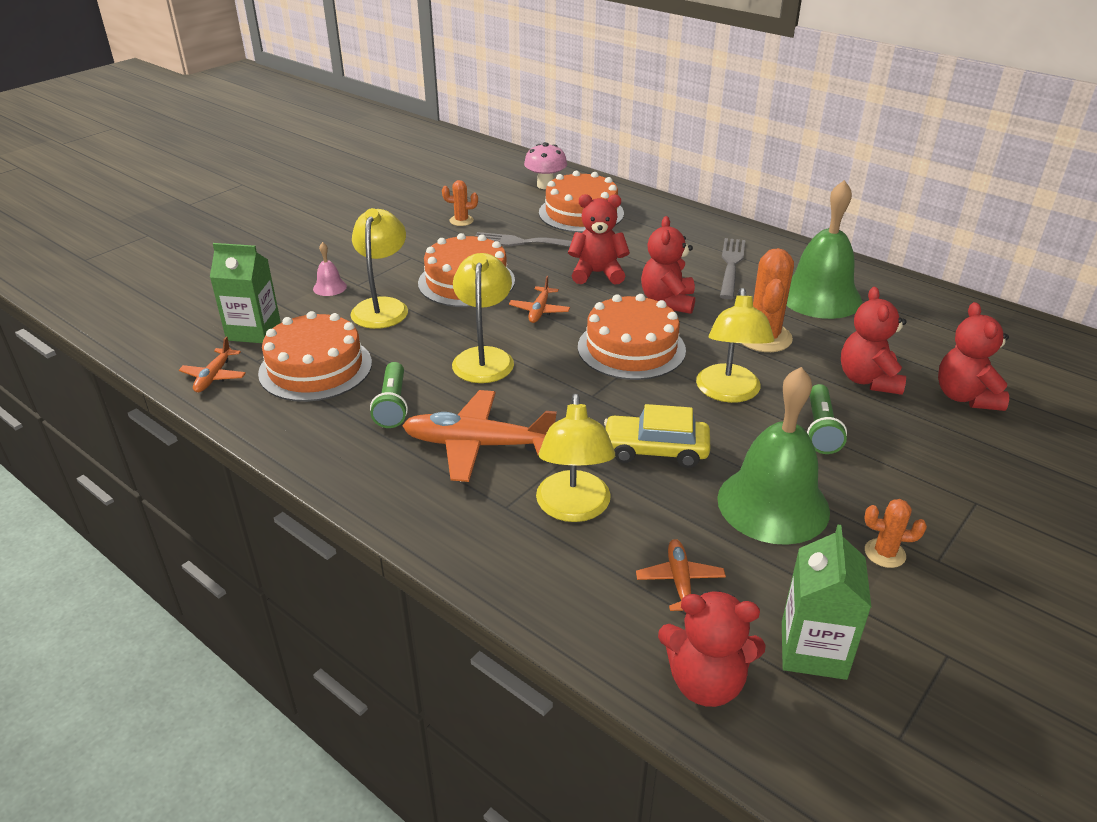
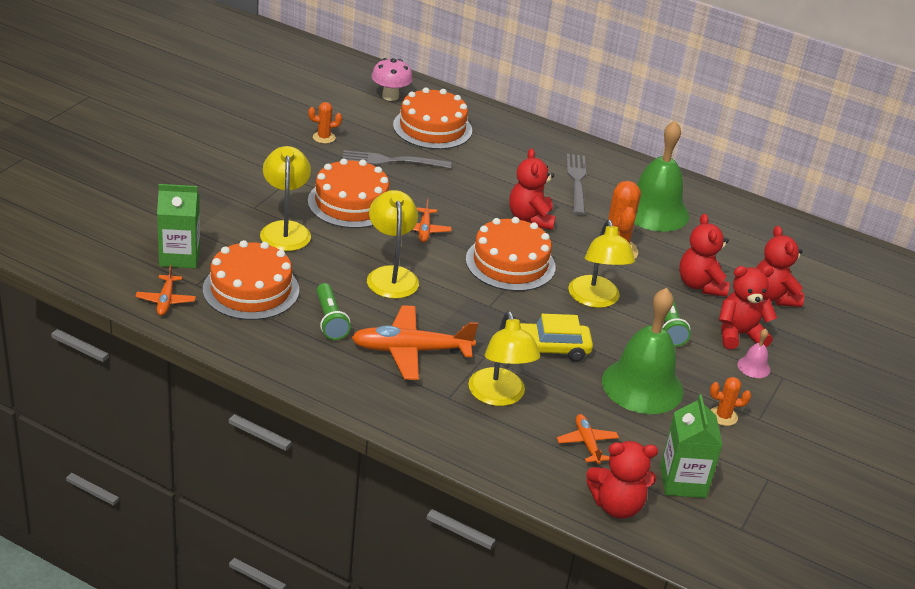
camera: 15 degrees left, 0 degrees up
pink bell [313,242,347,296] -> pink bell moved to [738,329,770,378]
red teddy bear [568,194,630,285] -> red teddy bear moved to [719,265,777,349]

